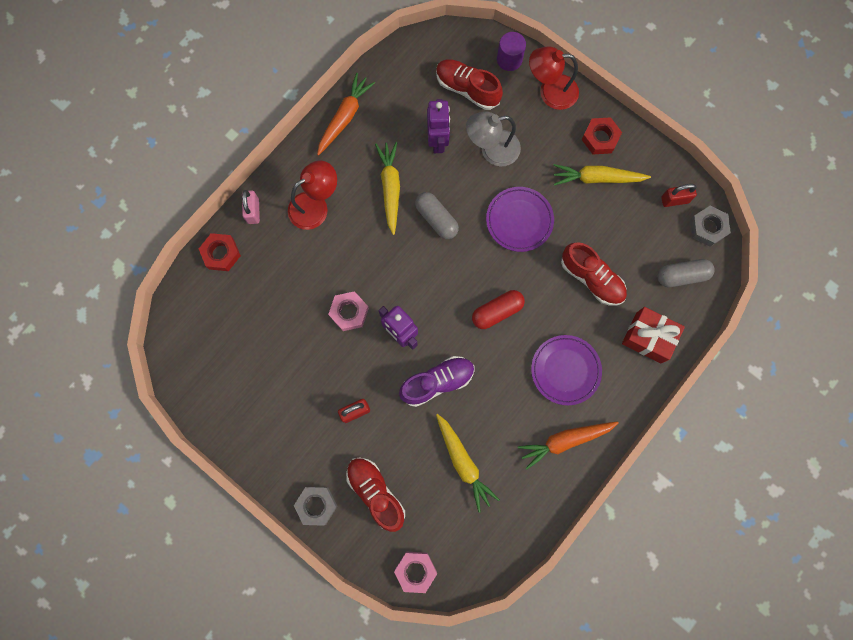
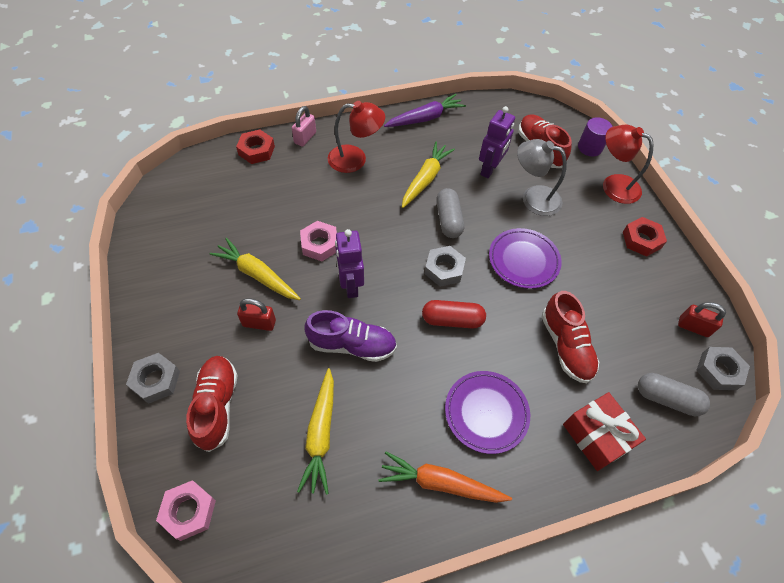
camera: 30 degrees right, 20 degrees down
orange carrot [317,73,375,156] -> purple carrot [384,94,466,127]
yellow carrot [553,164,651,186] -> yellow carrot moved to [209,238,301,300]
none -> grey nut [424,246,466,287]

